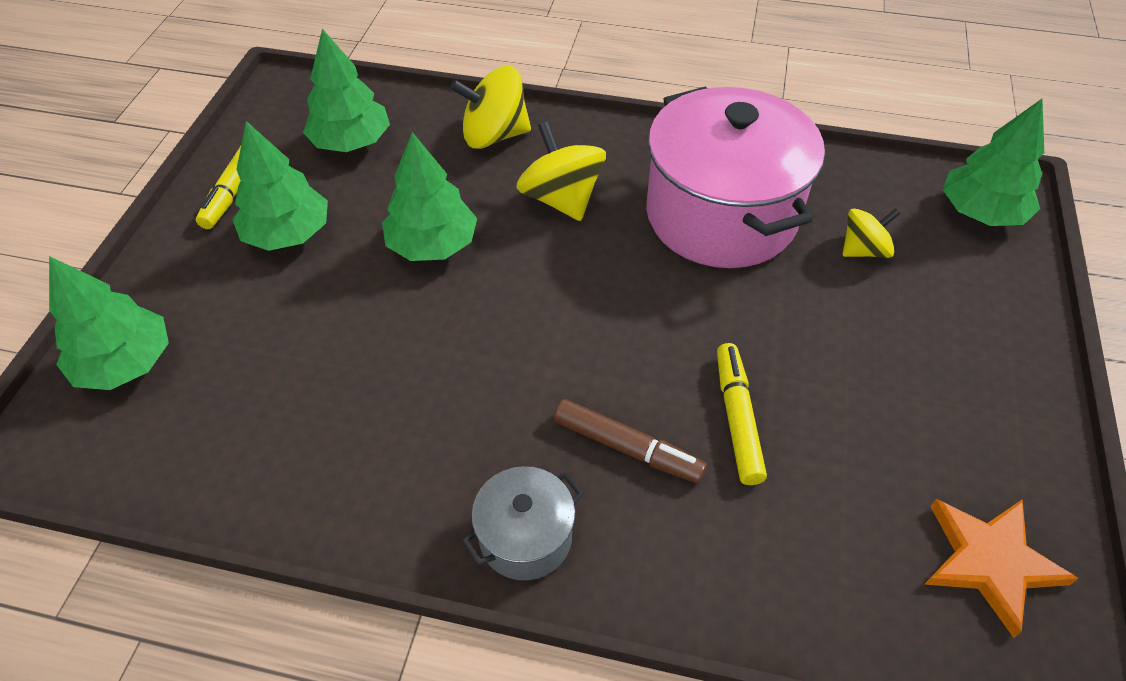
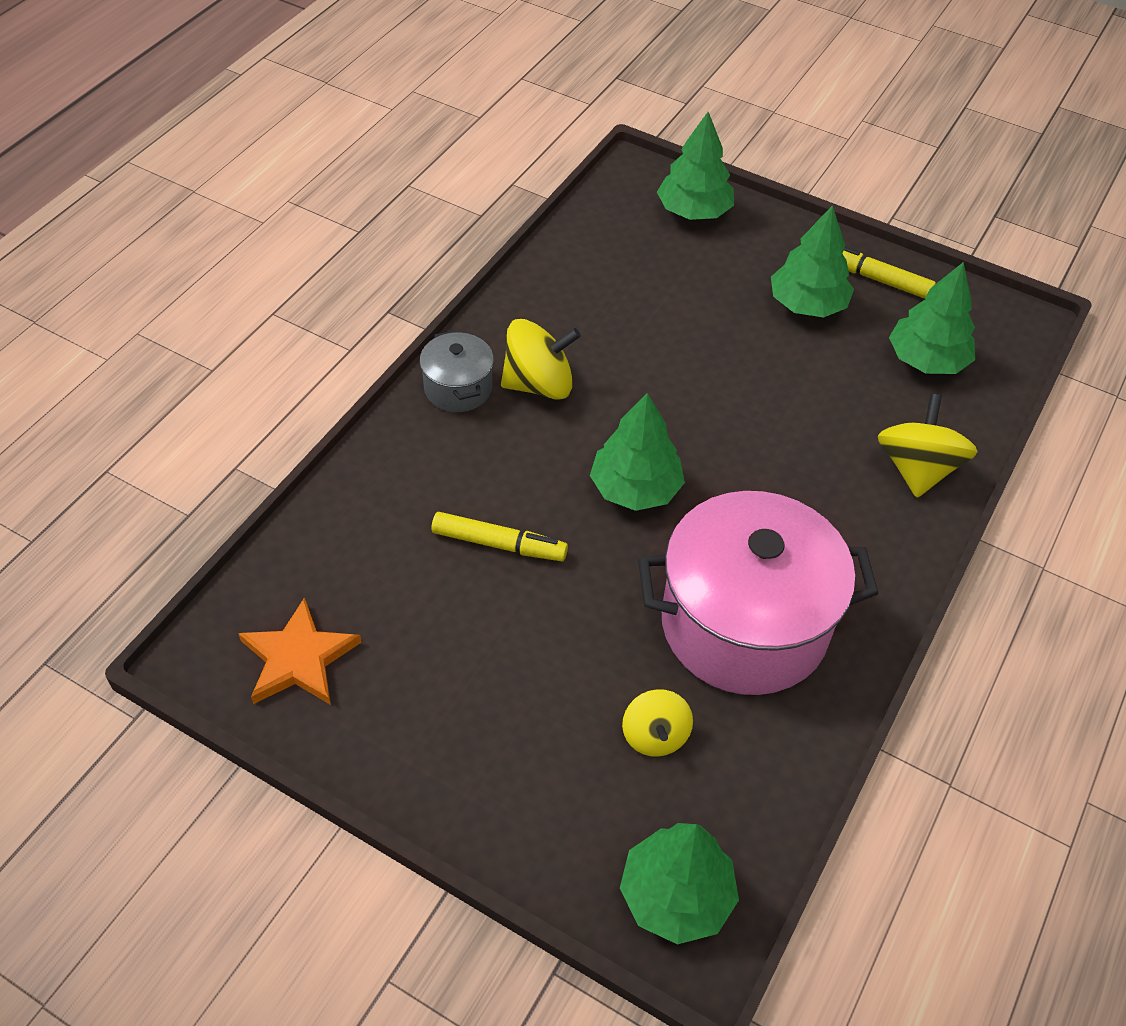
camera: 105 degrees right, 0 degrees up
green tree [382,132,477,261] -> green tree moved to [590,393,685,511]
yellow spinning top [516,121,606,221] -> yellow spinning top moved to [501,319,581,400]
brown marker [554,399,707,483] -> none

